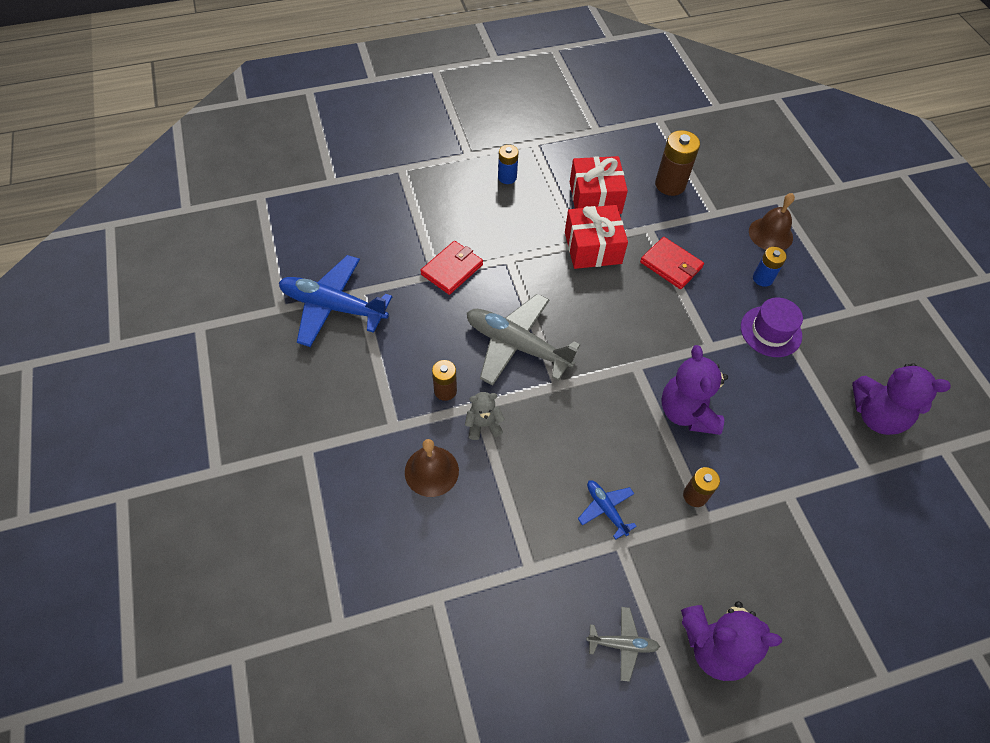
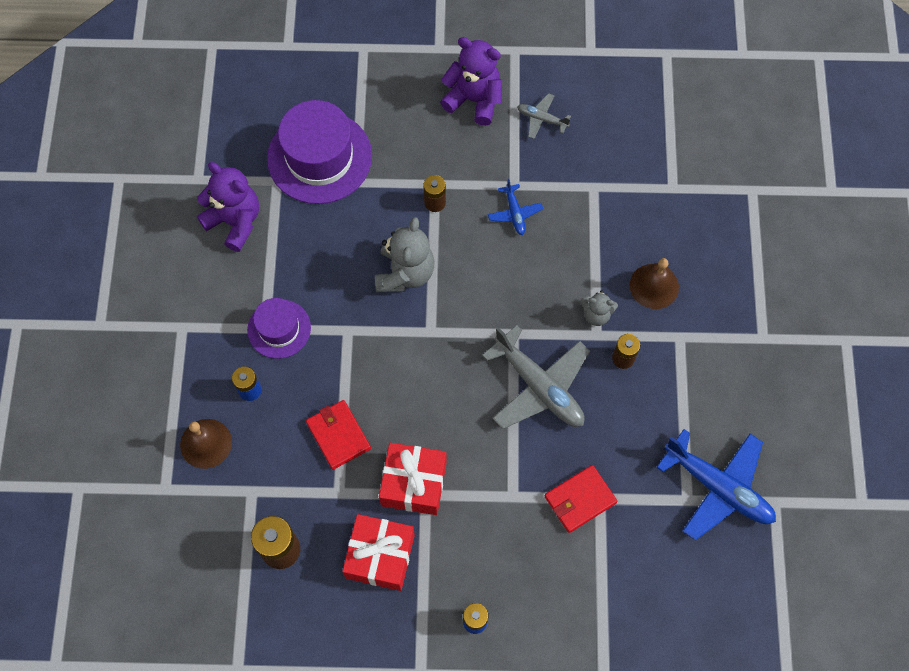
camera: 160 degrees left, 10 degrees up
purple teddy bear [661,345,728,435] -> grey teddy bear [375,217,435,293]
none -> purple hat [267,100,372,204]

